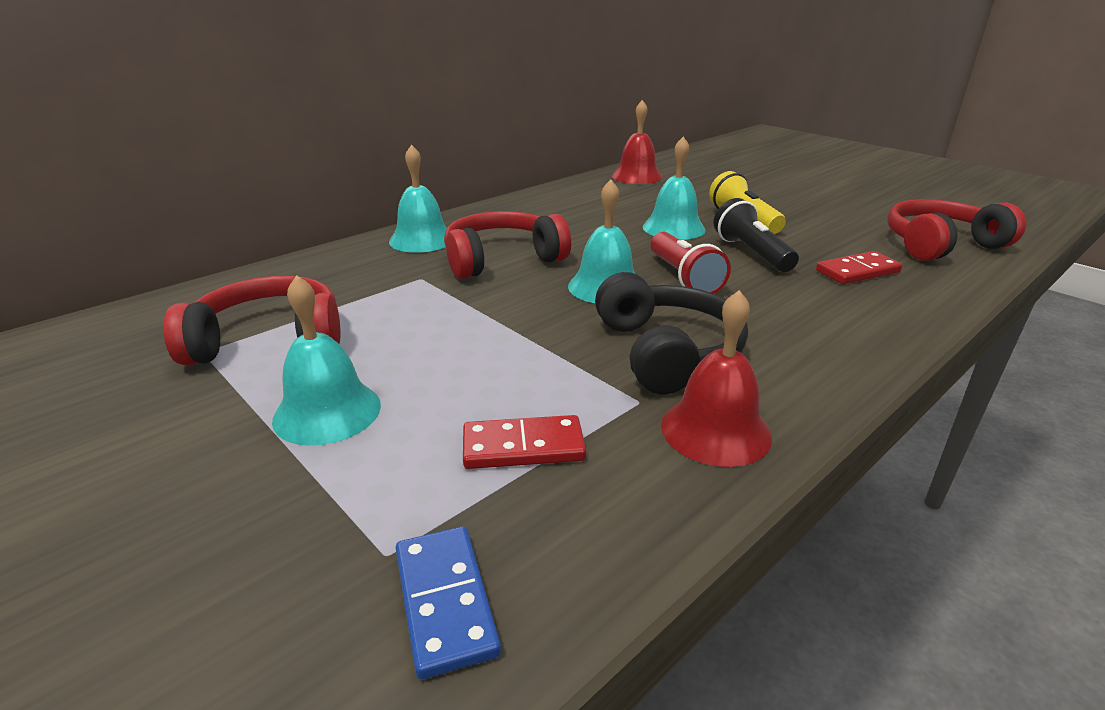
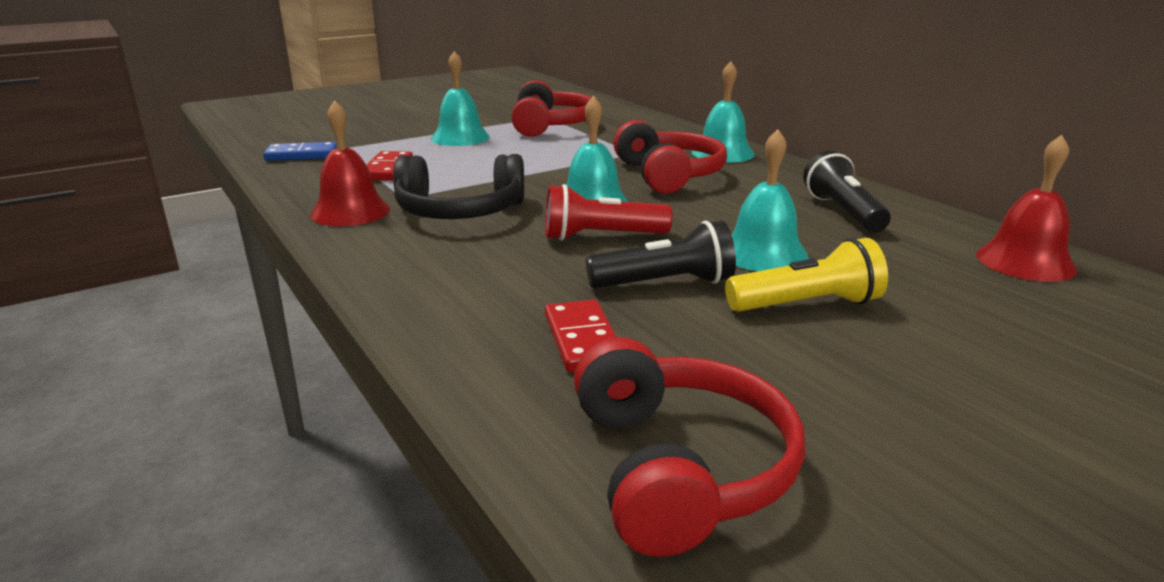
camera: 100 degrees right, 5 degrees down
none -> black flashlight [803,150,891,233]

